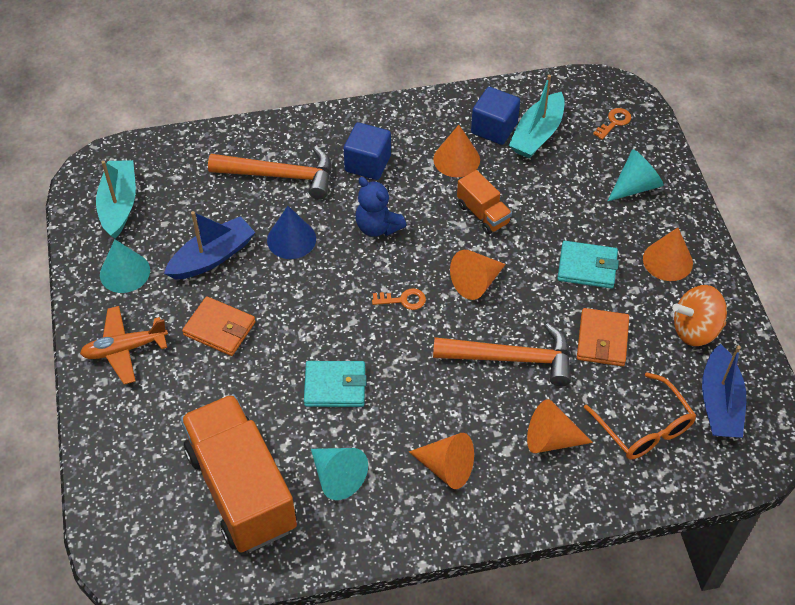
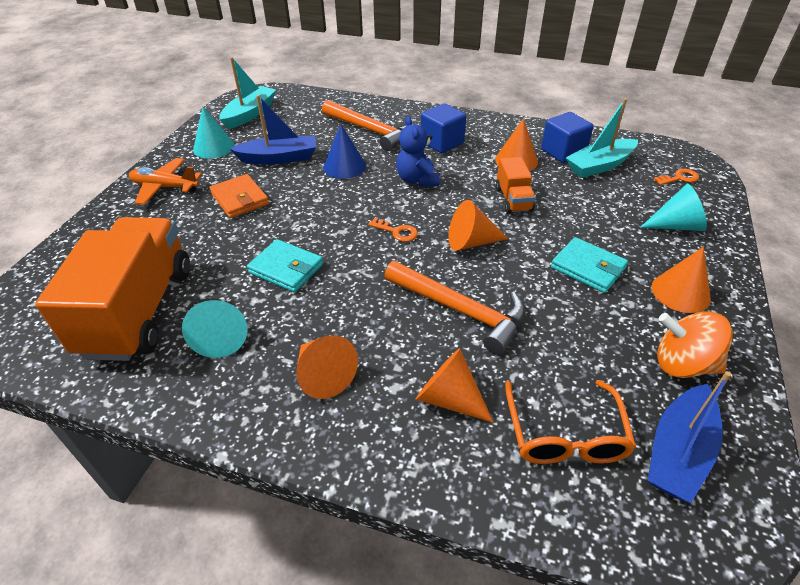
camera: 30 degrees right, 10 degrees down
orange wallet [577,308,629,366] -> none

